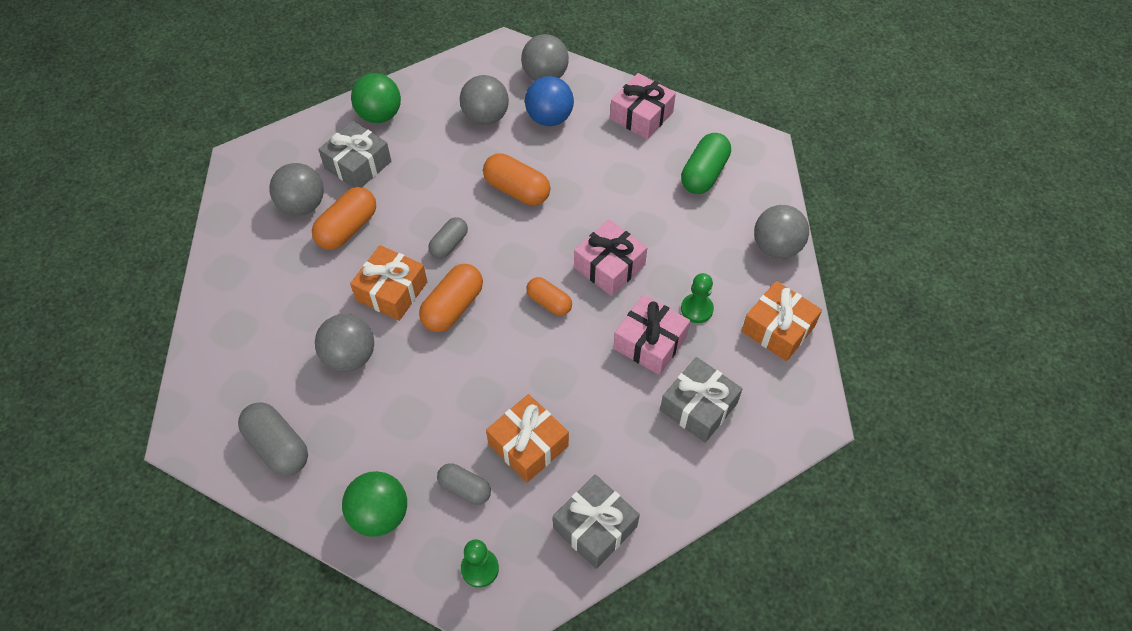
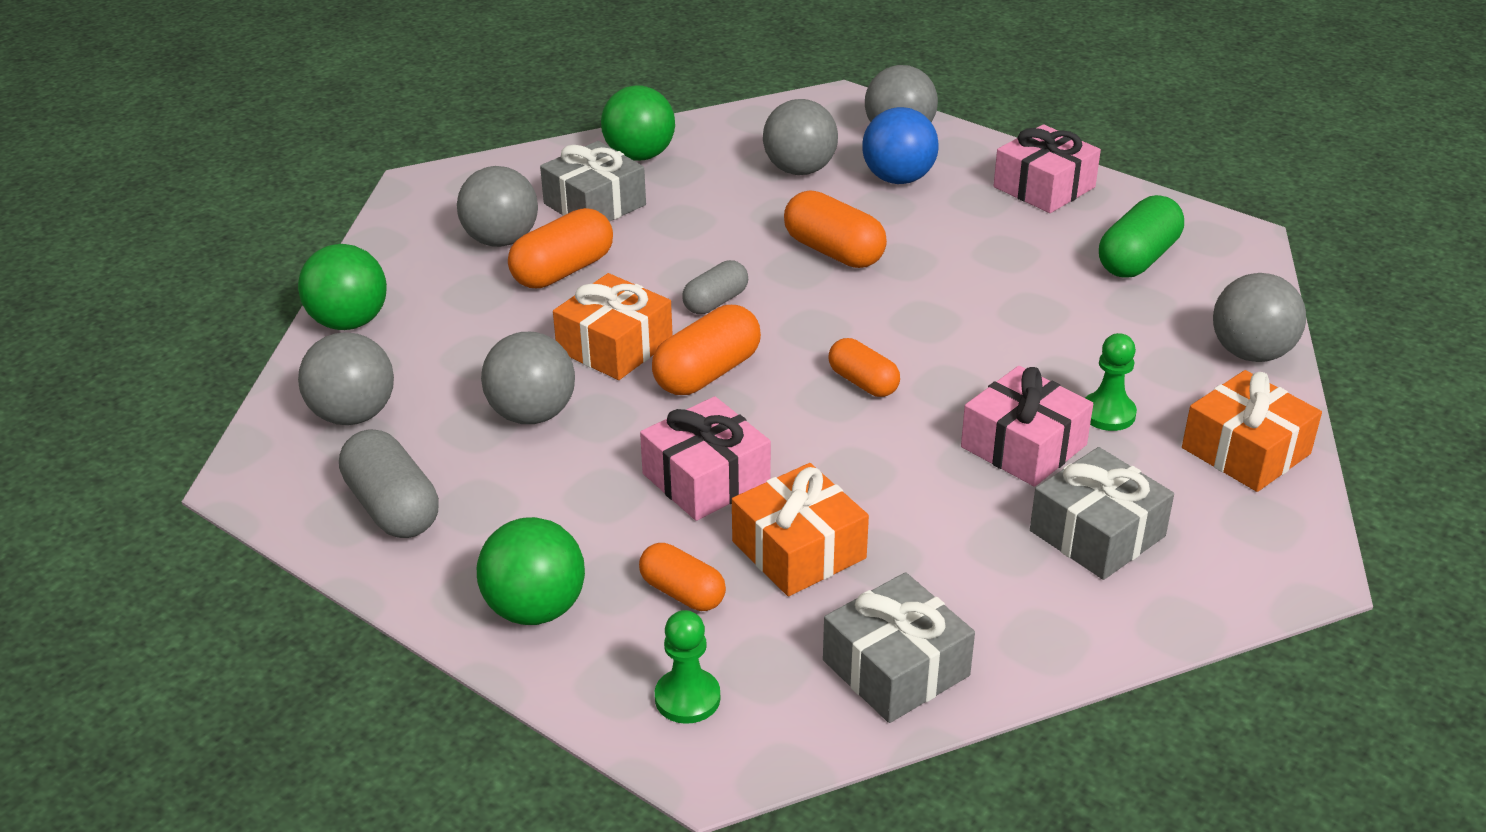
camera: 10 degrees right, 20 degrees down
grey capsule [437,463,491,505] -> orange capsule [639,543,726,611]
pink gift [574,220,647,296] -> pink gift moved to [640,396,771,521]
none -> green ball [298,244,387,330]
none -> grey ball [298,332,394,425]

